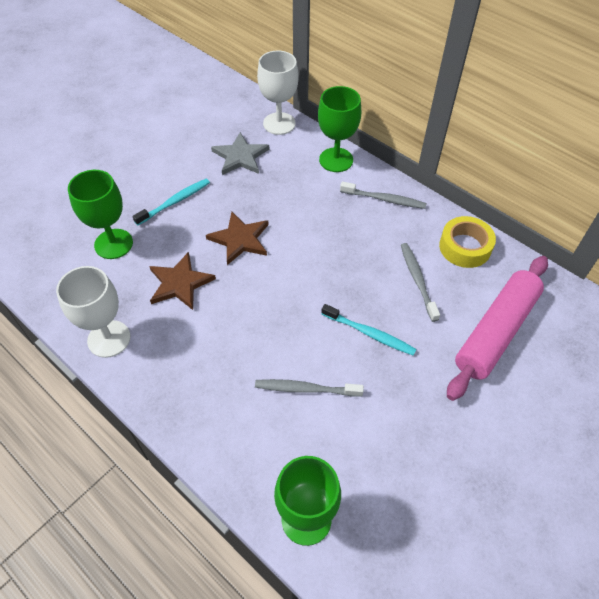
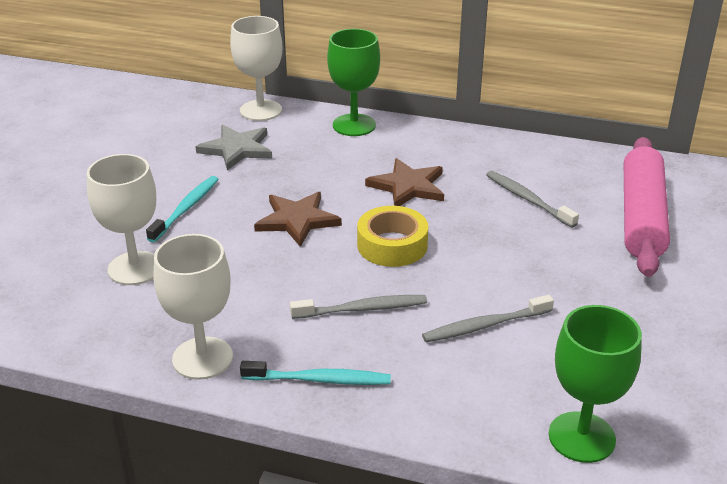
camera: 25 degrees left, 20 degrees down
green goblet [68,170,133,259] -> white goblet [87,154,156,285]
brown star [149,252,216,310] -> brown star moved to [365,158,444,206]
turquoise toothbrush [321,304,416,356] -> turquoise toothbrush moved to [240,361,391,385]
grey toothbrush [340,181,426,209] -> grey toothbrush moved to [290,295,427,319]
yellow tape [439,216,496,268] -> yellow tape moved to [357,206,428,267]

